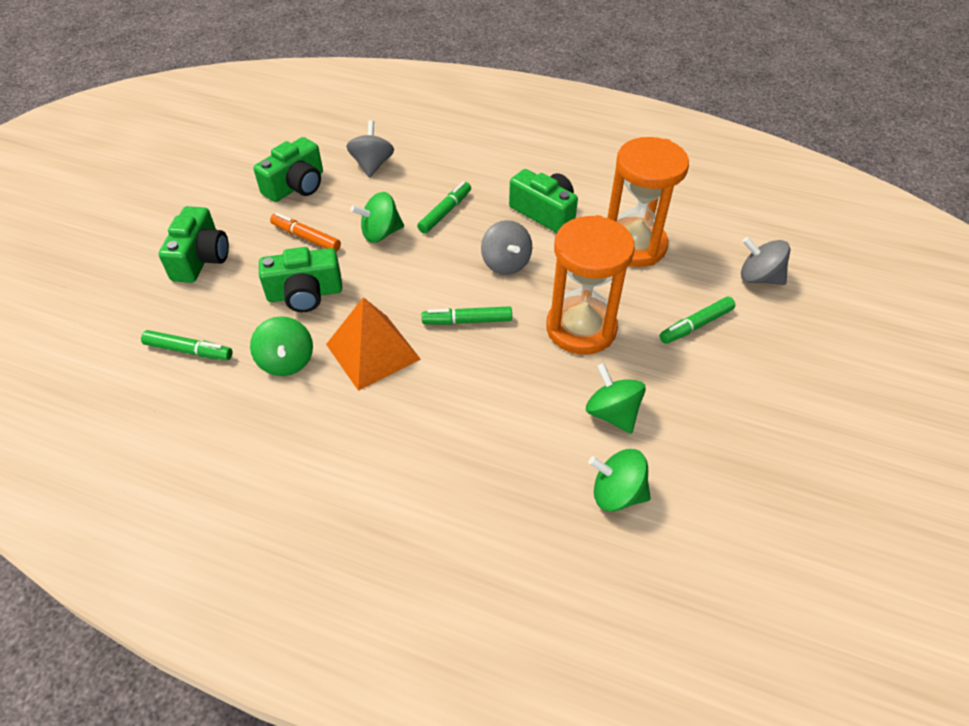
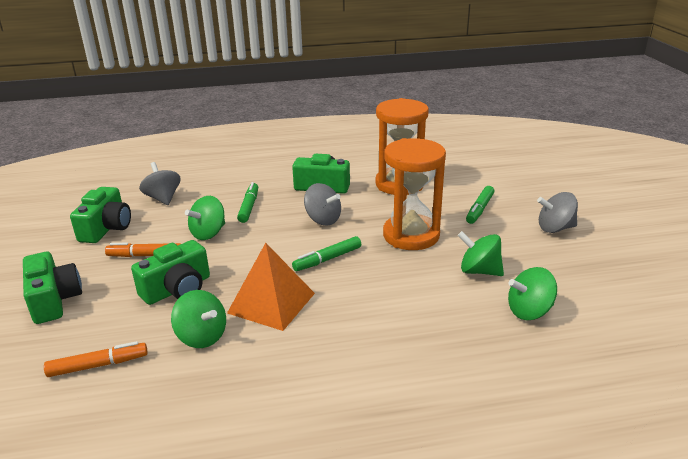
camera: 30 degrees left, 20 degrees down
green marker [141,330,232,360] -> orange marker [44,341,148,377]
grey spinning top [741,237,790,285] -> grey spinning top moved to [537,192,578,233]

